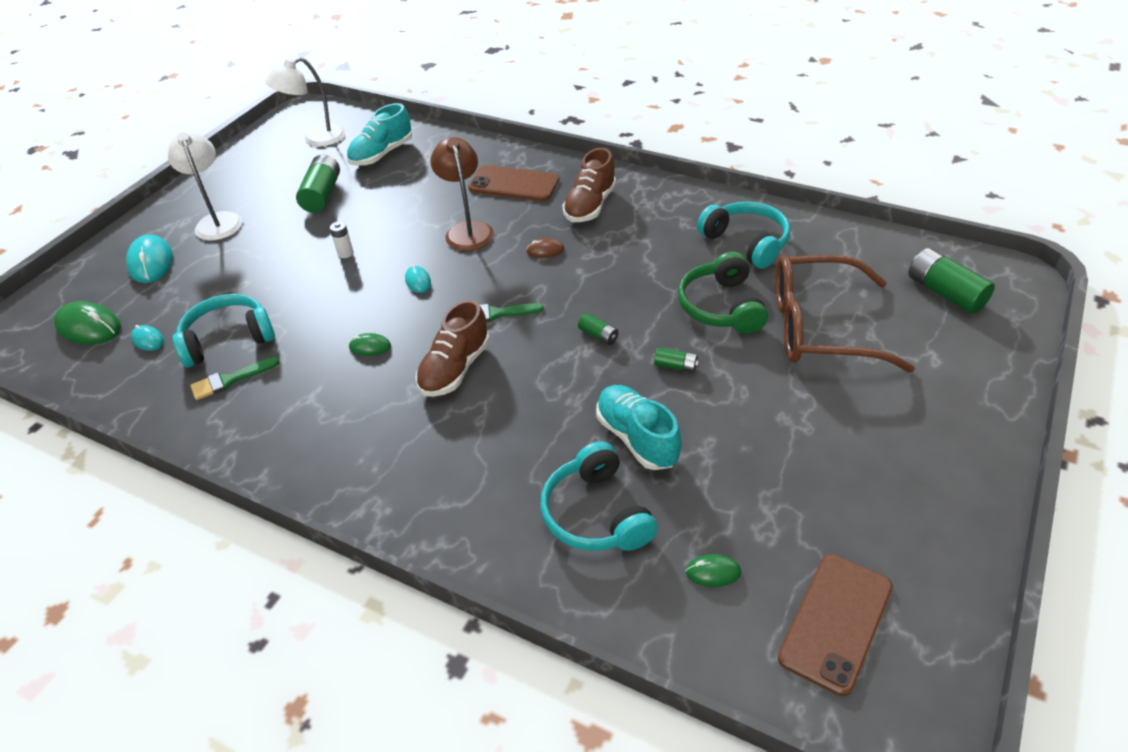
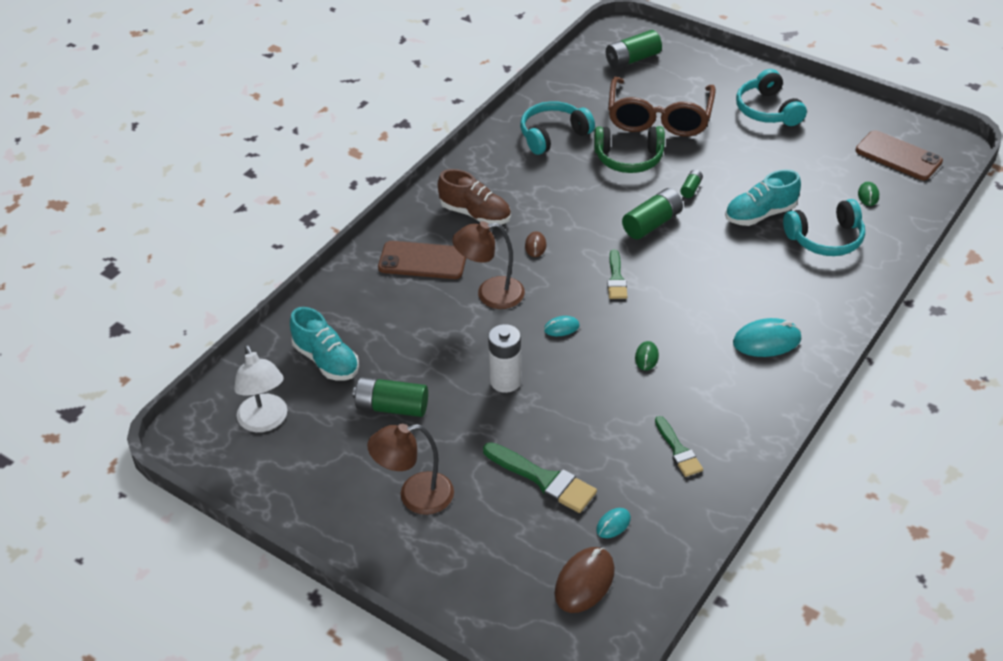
camera: 85 degrees left, 0 degrees up
green mouse [54,301,121,345] -> brown mouse [555,547,615,613]
turquoise mouse [126,234,173,283] -> turquoise mouse moved to [733,318,802,357]
white lamp [168,131,242,241] -> brown lamp [367,424,454,515]
turquoise headphones [173,294,275,367] -> turquoise headphones moved to [736,69,807,126]
white battery [330,221,354,258] -> white battery [488,324,522,393], size x1.95
brown shoe [415,300,490,397] -> none
brown phone [468,165,559,201] -> brown phone turned 75 degrees clockwise [378,241,466,279]
green battery [578,313,619,345] -> green battery [622,188,683,239], size x1.95
none -> green brush [483,442,597,513]

